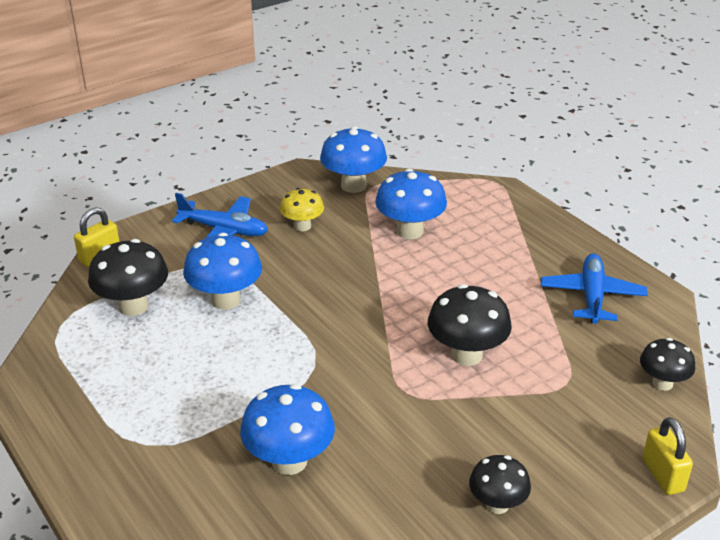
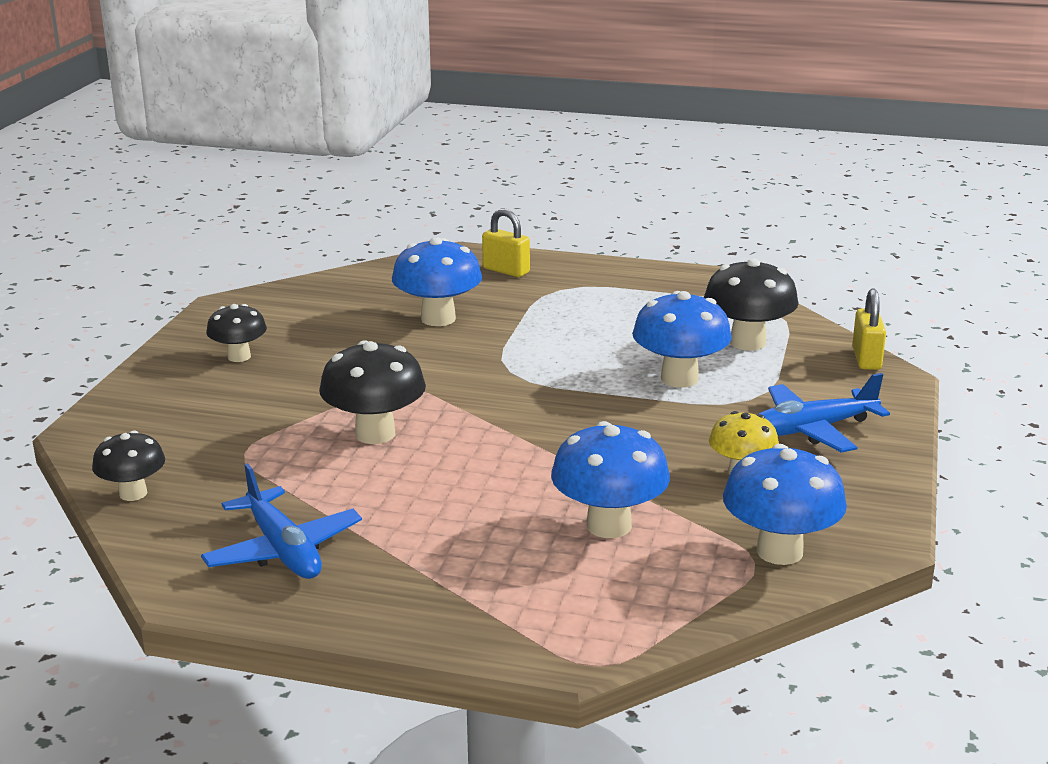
camera: 140 degrees right, 10 degrees down
yellow padlock [643,417,693,495] -> yellow padlock moved to [482,209,530,277]

